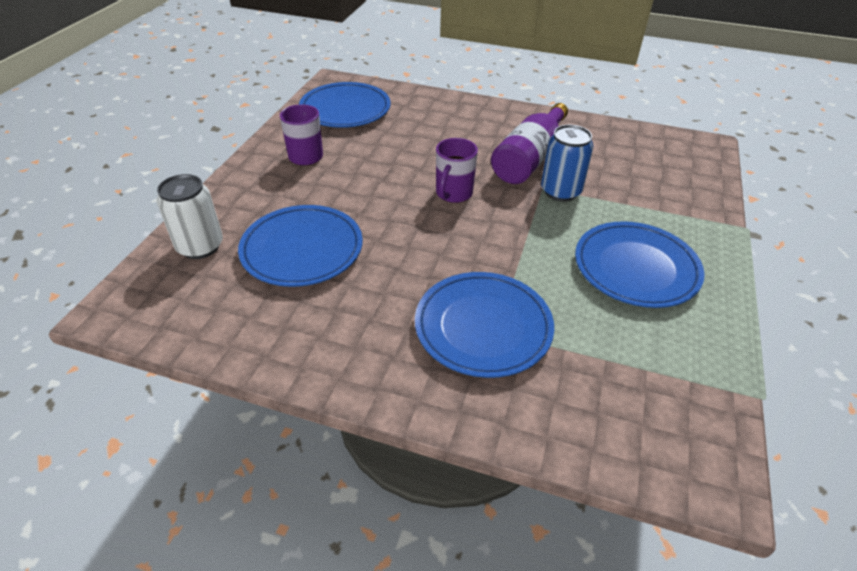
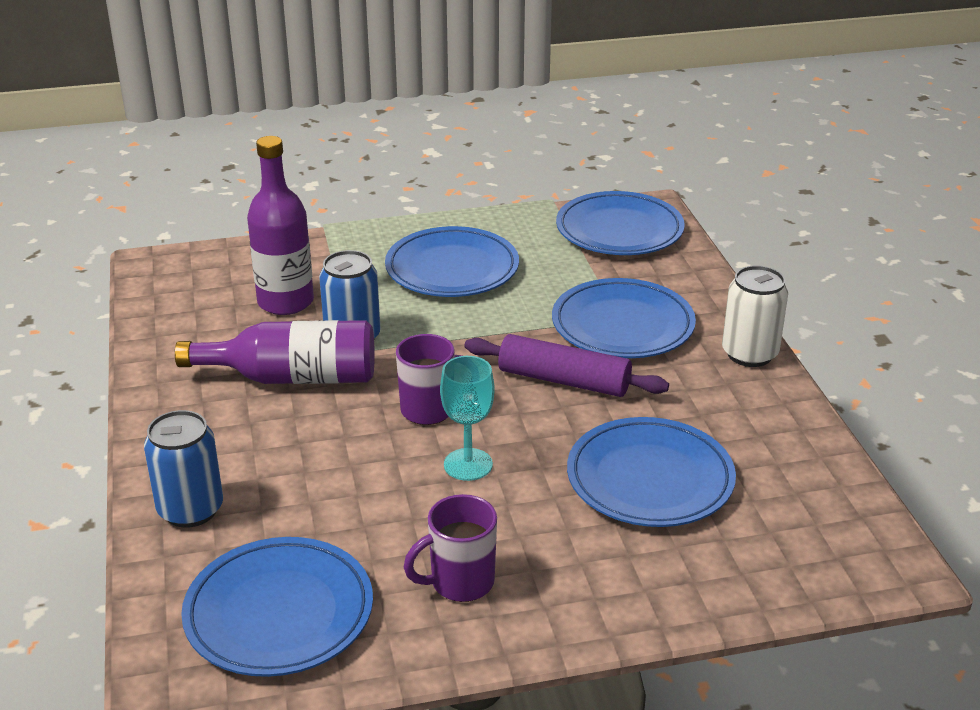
camera: 120 degrees left, 10 degrees down
white can [157,174,223,259] -> white can moved to [722,265,788,367]
none -> blue can [144,410,223,528]
none -> purple bottle [247,136,314,315]
none -> turquoise goblet [440,356,495,481]
none -> purple rolling pin [465,334,669,397]
none -> blue plate [556,191,685,255]

